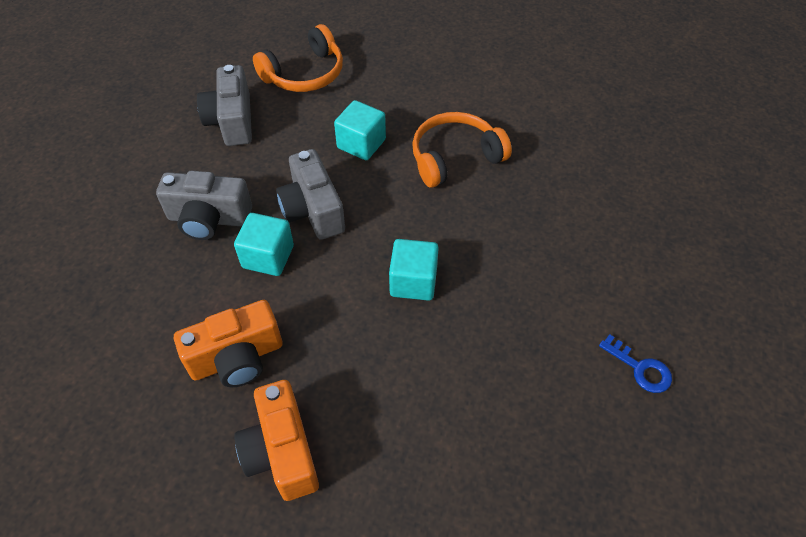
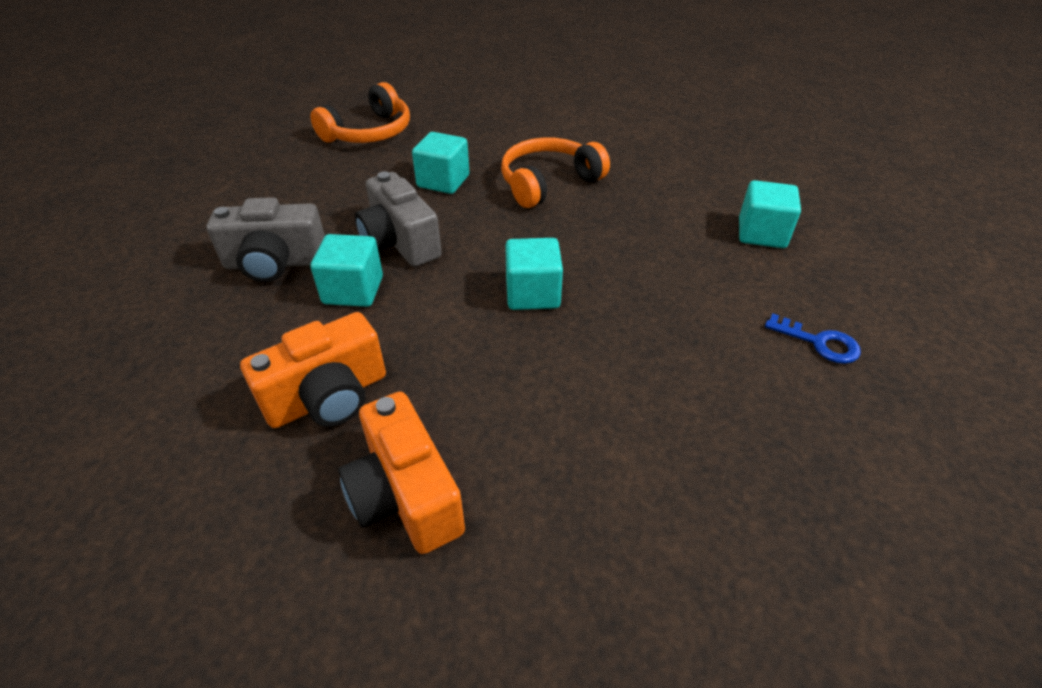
camera: 10 degrees left, 10 degrees down
grey camera [197,65,252,146] -> none
none -> turquoise cube [739,180,801,248]

